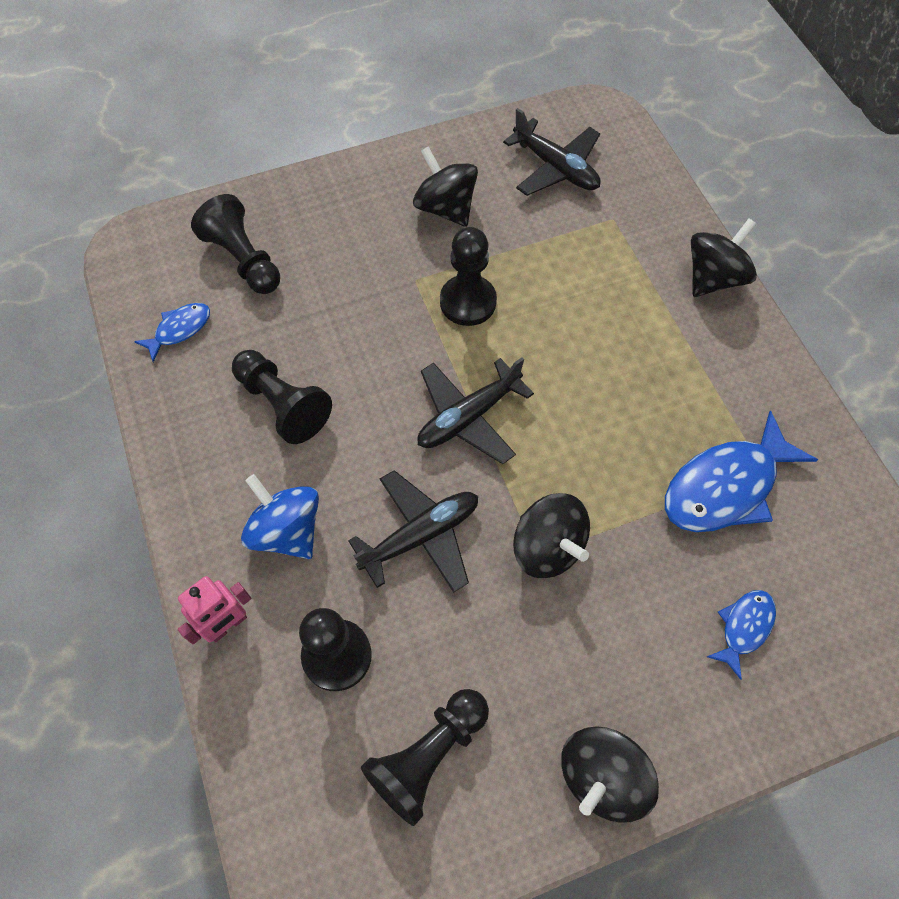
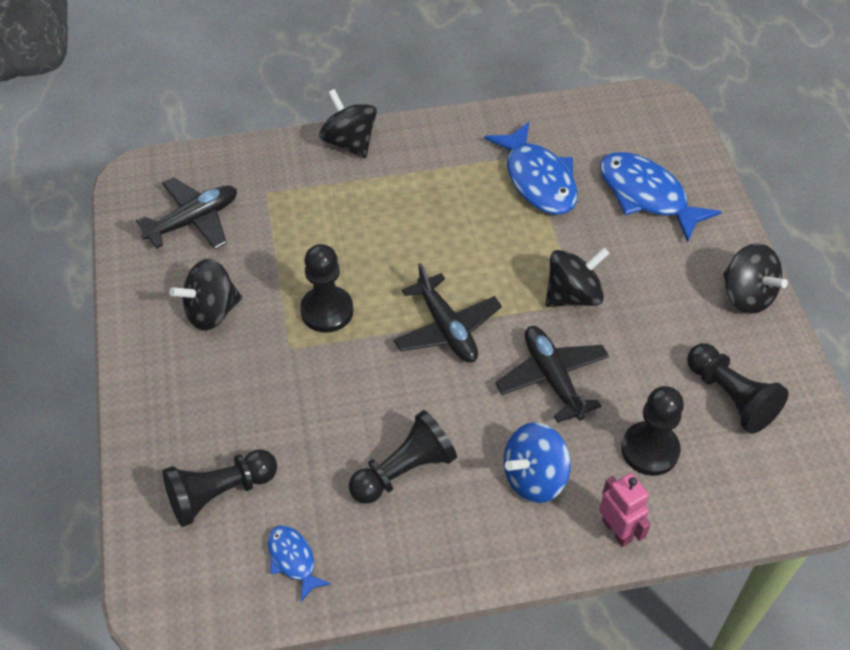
camera: 80 degrees left, 10 degrees down
blue fish [707,590,776,680] -> blue fish [600,152,721,242], size x1.93

